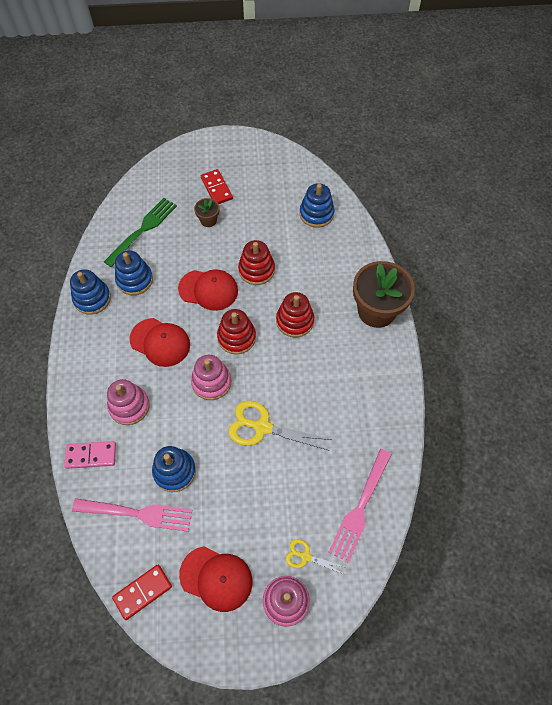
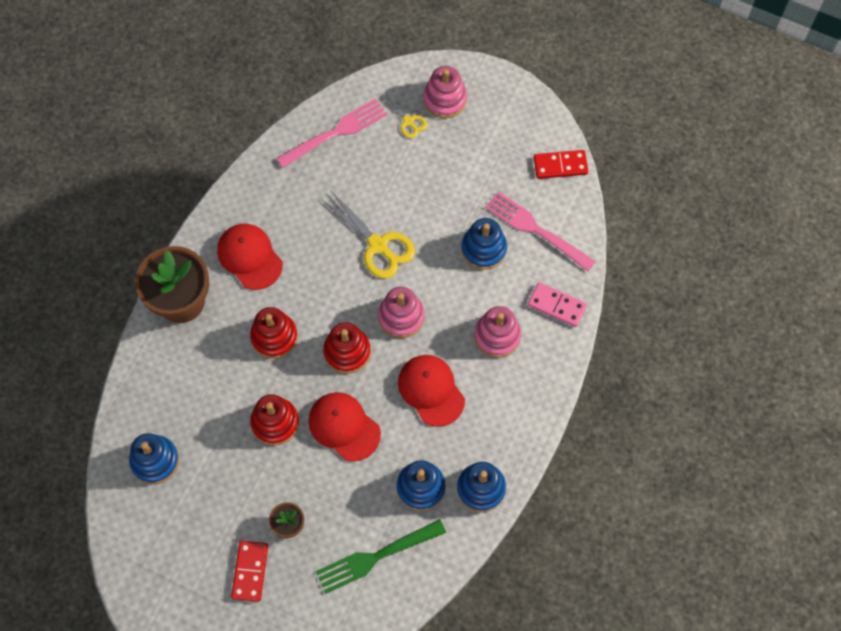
camera: 150 degrees left, 5 degrees up
red cap [179,546,252,612] -> red cap moved to [217,224,283,290]

